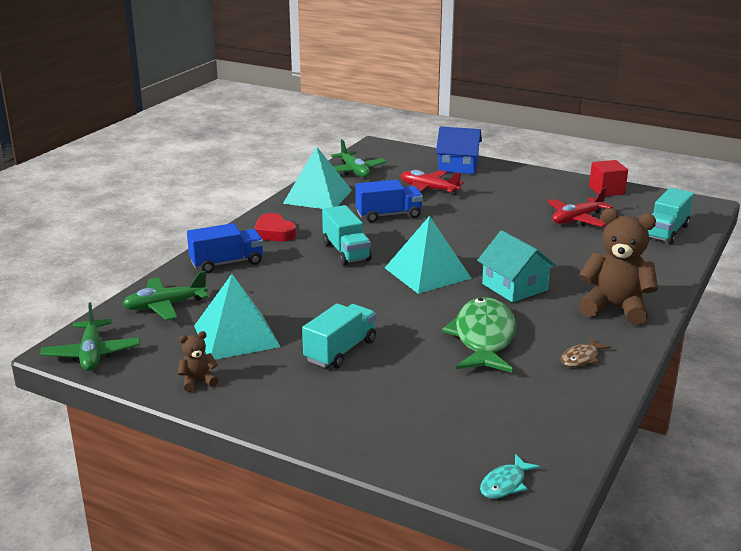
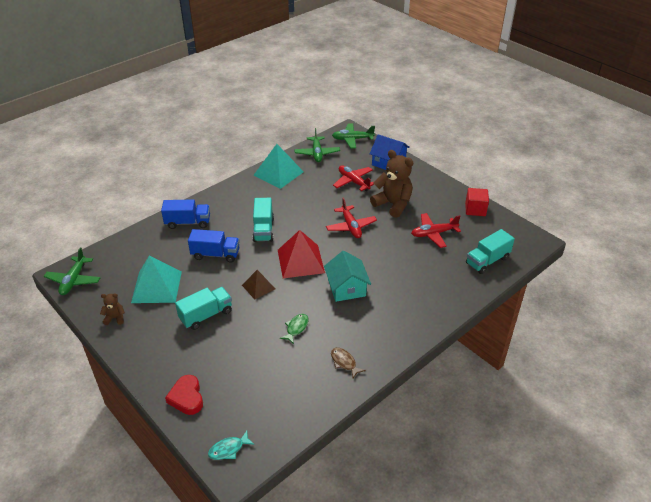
camera: 20 degrees right, 15 degrees up
green plane [122,271,208,320] -> green plane moved to [332,123,375,148]
red heart [254,213,296,242] -> red heart moved to [165,375,203,415]
blue truck [355,180,423,223] -> blue truck moved to [188,229,240,263]
turquoise pyramid [385,216,472,294] -> red pyramid [278,230,325,278]
green fish [442,297,516,373] -> green fish [280,314,309,344], size x0.45
brown fish [561,338,611,367] -> brown fish turned 75 degrees clockwise [331,348,366,378]
brown teddy bear [579,208,658,325] -> brown teddy bear moved to [370,150,414,218]
none -> brown pyramid [242,270,275,300]
none -> red plane [326,198,377,238]

